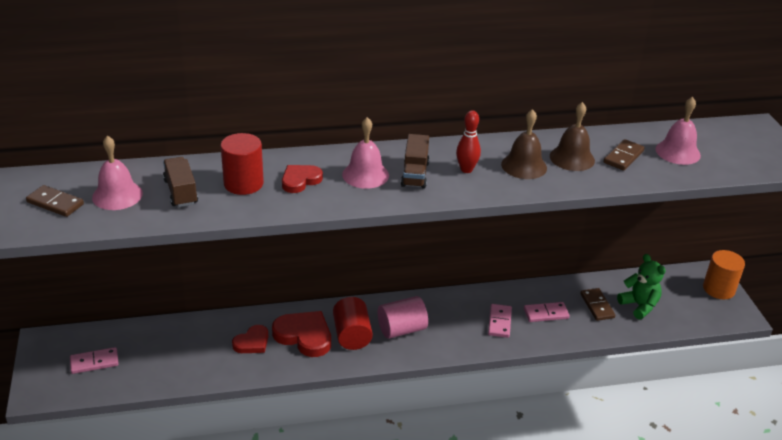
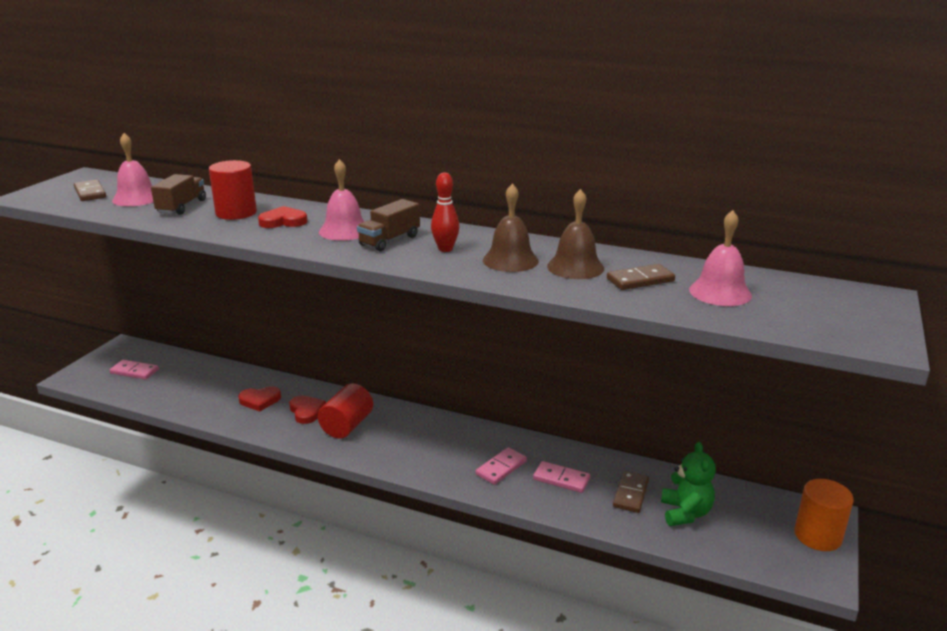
camera: 35 degrees right, 10 degrees down
red heart [272,311,331,357] -> red heart [289,395,326,424], size x0.62
pink cylinder [378,296,428,339] -> none

